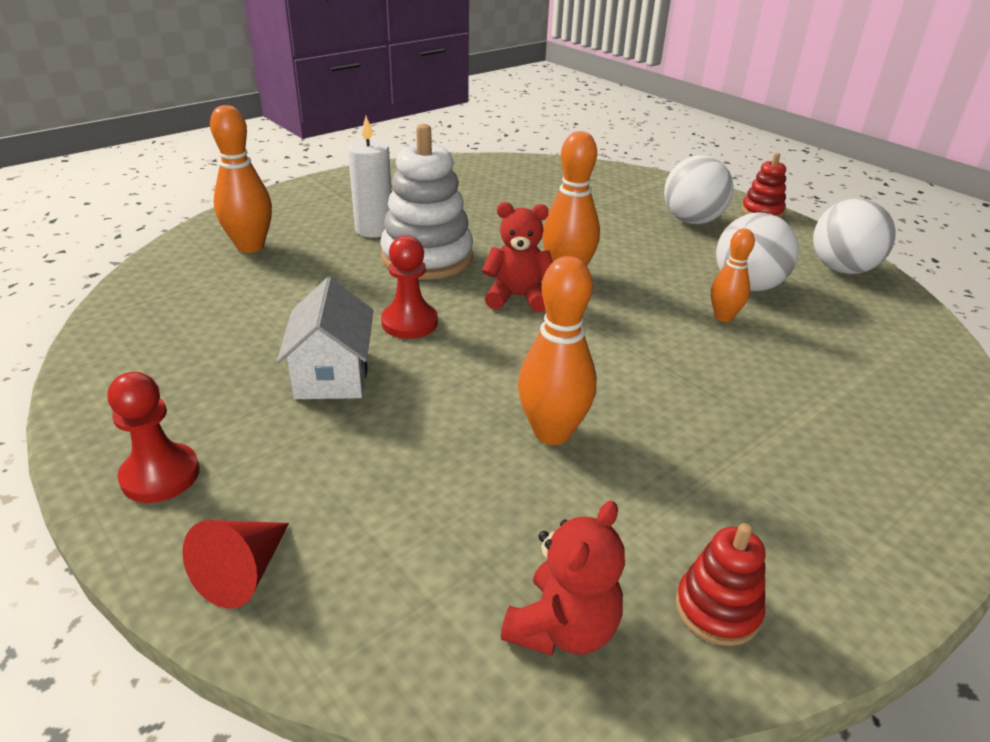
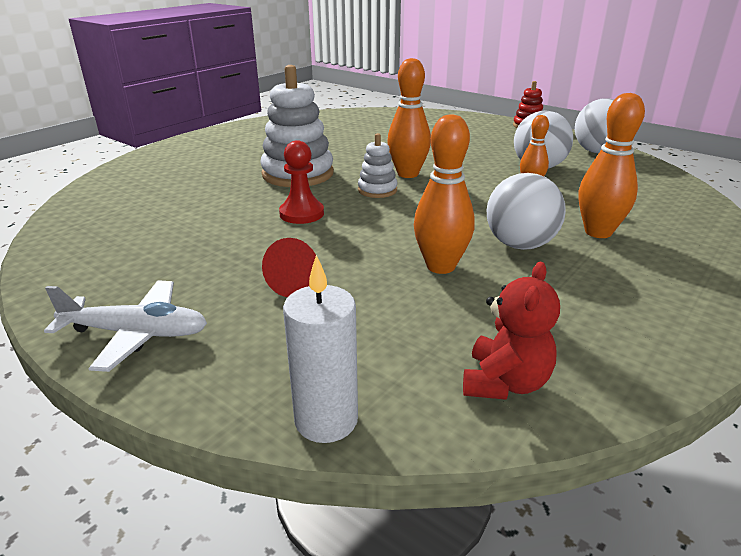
camera: 10 degrees left, 5 degrees down
red pawn [107,372,200,503] -> white plane [44,280,207,372]
red cone [182,520,289,609] -> red cone moved to [262,238,316,297]
orange bowling pin [210,105,272,253] -> orange bowling pin moved to [579,93,645,238]
white house [277,277,373,399] -> none
white candle [348,116,391,238] -> white candle moved to [283,255,358,443]
red teddy bear [482,202,553,312] -> white stacking toy [358,133,397,198]
white ball [664,156,734,224] -> white ball moved to [486,173,566,250]
red stacking toy [675,523,765,646] -> none

